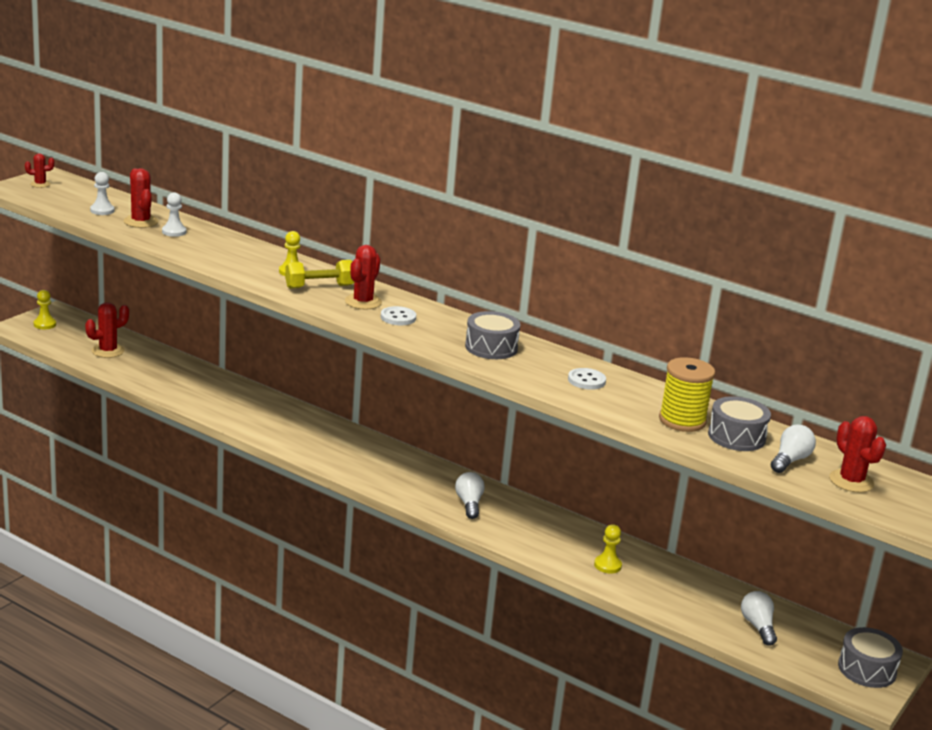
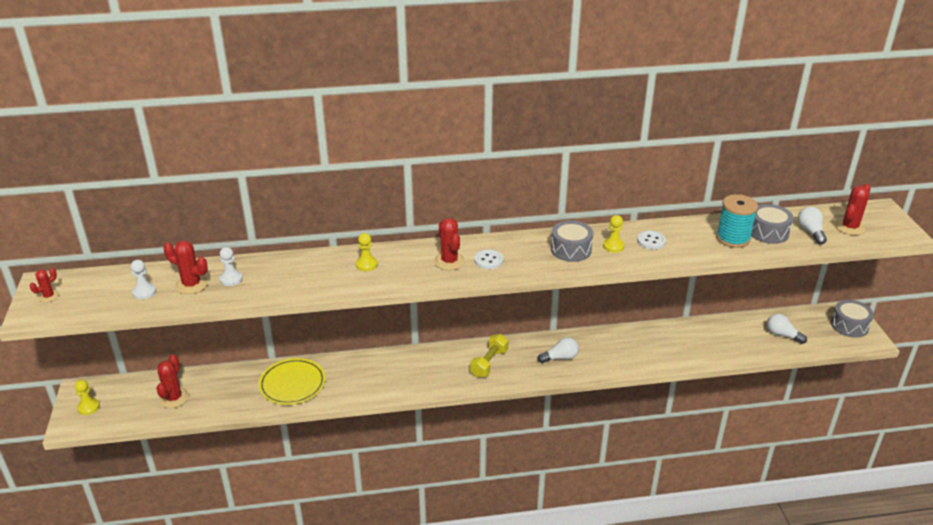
camera: 40 degrees left, 10 degrees up
yellow dumbbell [285,260,354,289] -> yellow dumbbell moved to [470,334,508,378]
white light bulb [455,472,485,519] -> white light bulb turned 120 degrees clockwise [538,337,579,363]
yellow pawn [594,524,622,573] -> yellow pawn moved to [603,215,624,253]
yellow spool [659,357,715,432] -> turquoise spool [716,194,758,248]
red cactus [829,416,886,493] -> red cactus turned 75 degrees counterclockwise [835,184,870,235]
none -> yellow plate [259,358,326,405]

